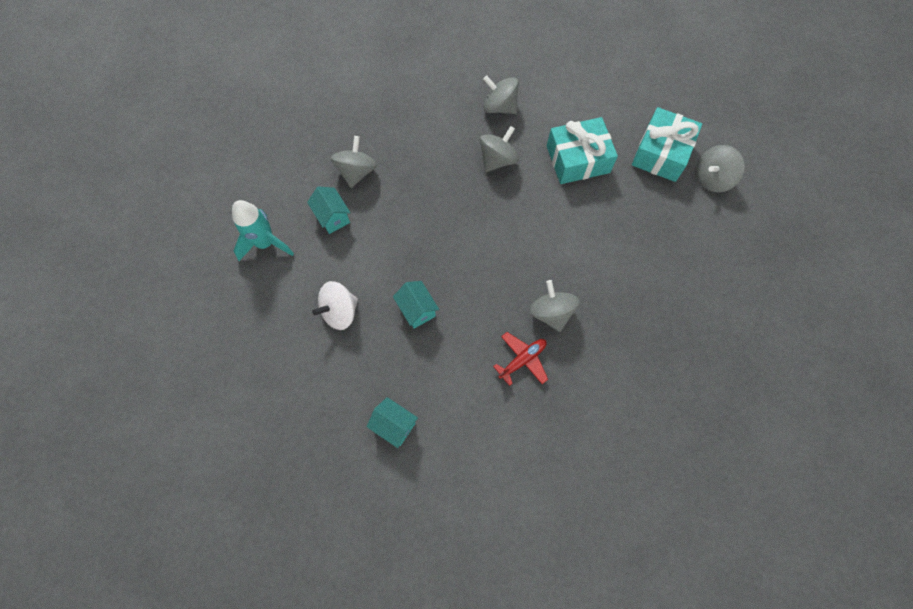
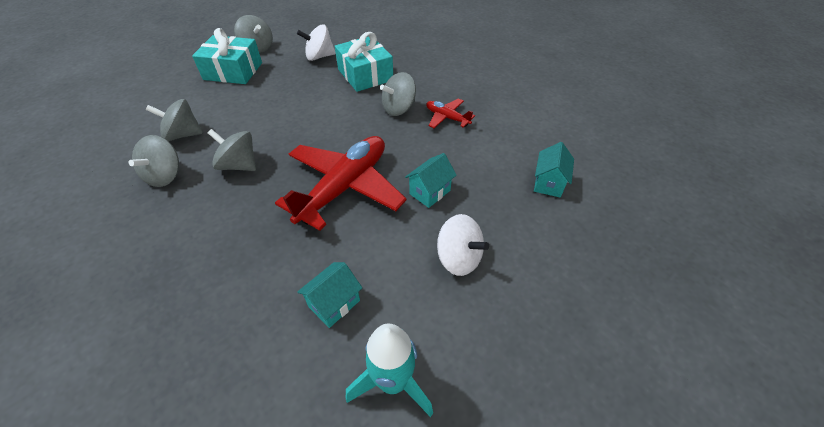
camera: 105 degrees left, 20 degrees down
grey spinning top [331,136,377,188] -> grey spinning top moved to [146,99,203,141]
turquoise gift [547,117,618,184] -> turquoise gift moved to [335,32,393,92]
none -> red plane [275,136,407,231]
none -> white spinning top [297,25,336,61]

